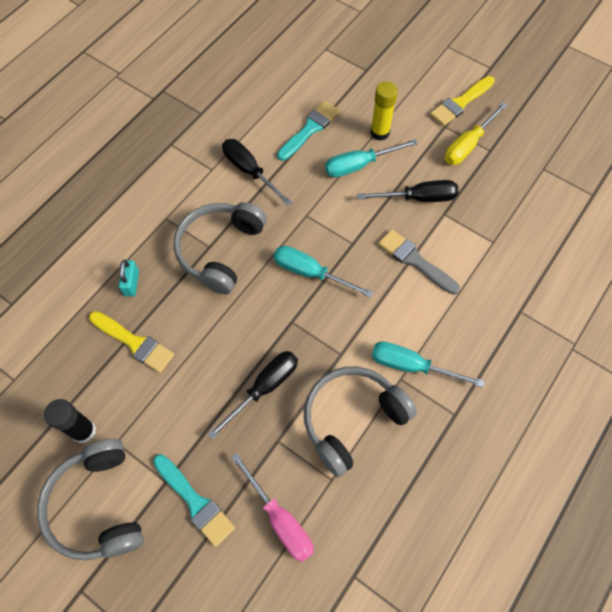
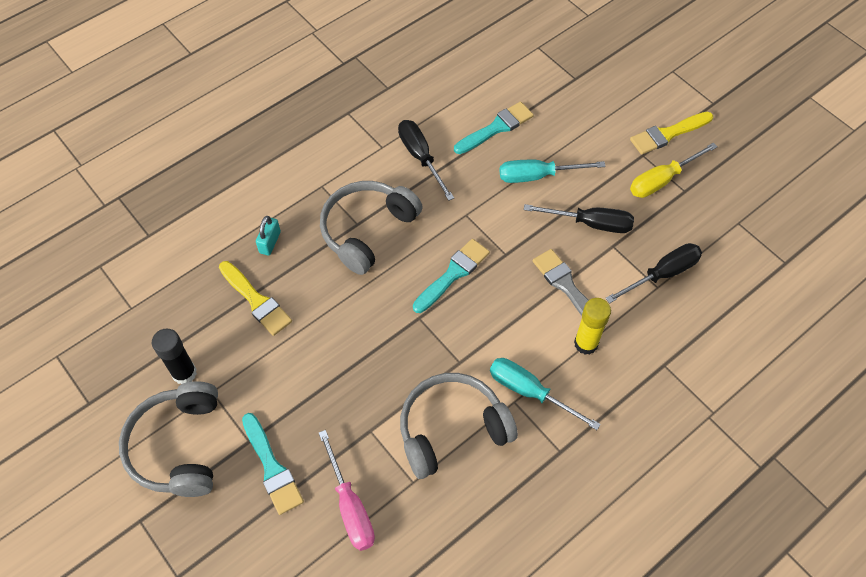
camera: 15 degrees right, 5 degrees down
black screwdriver [208,351,298,439] -> black screwdriver moved to [605,243,702,304]
turquoise screwdriver [274,246,374,298] -> turquoise brush [413,239,490,313]
yellow glue stick [370,81,398,141] -> yellow glue stick moved to [574,298,611,355]

